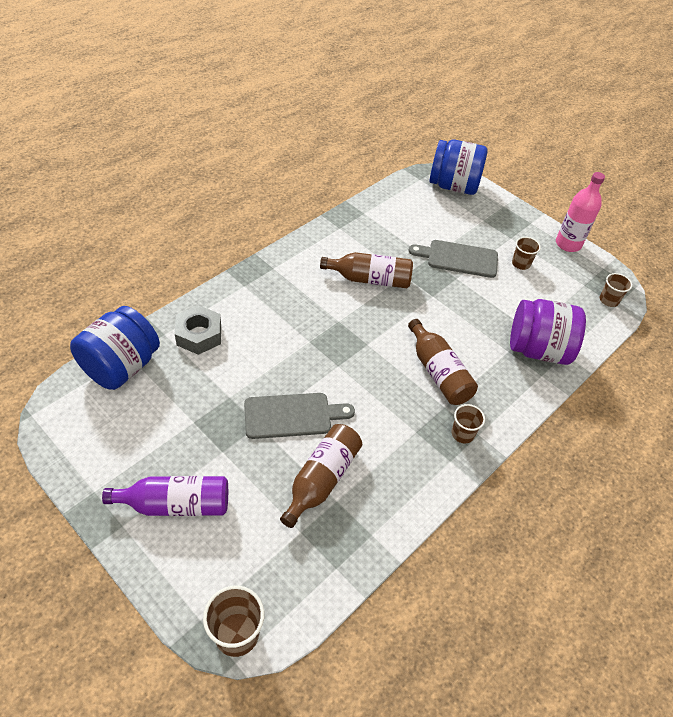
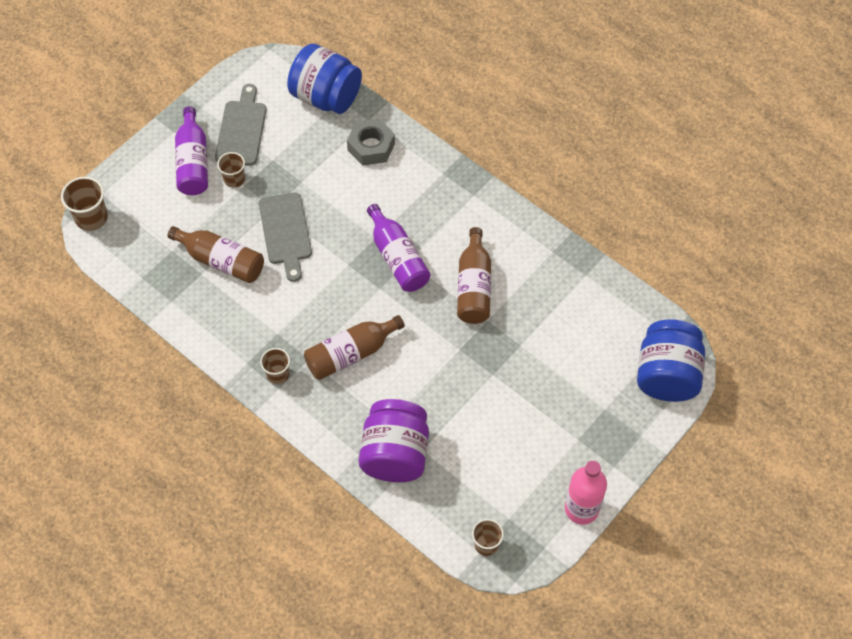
camera: 90 degrees right, 10 degrees up
grey cutting board [409,240,498,278] -> grey cutting board moved to [215,84,267,166]
brown cup [512,237,541,270] -> brown cup moved to [217,152,245,188]
none -> purple bottle [367,204,431,292]

